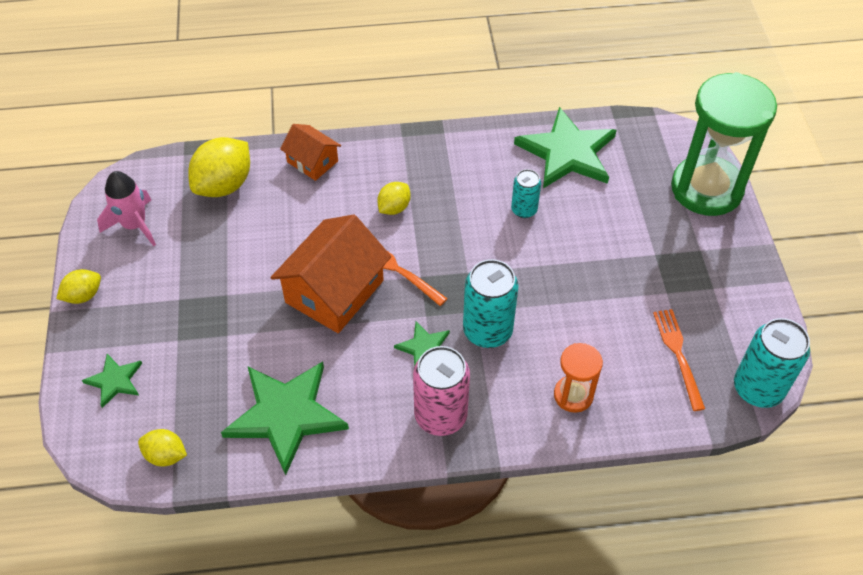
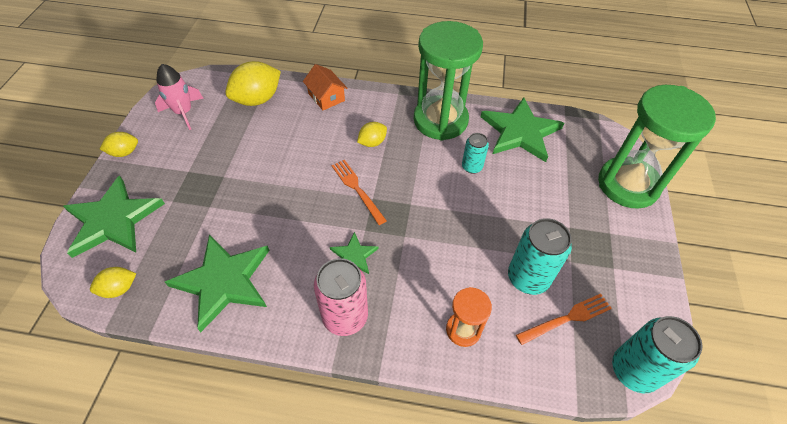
camera: 15 degrees right, 0 degrees up
green star [82,354,142,408] -> green star [63,176,165,258], size x2.04
yellow lemon [138,429,187,467] -> yellow lemon turned 60 degrees counterclockwise [90,267,136,298]
orange house [271,214,391,333] -> none
turquoise can [463,259,519,348] -> turquoise can moved to [508,218,572,295]
orange fork [653,309,705,411] -> orange fork turned 60 degrees clockwise [516,294,612,345]
none -> green hourglass [414,21,483,140]

